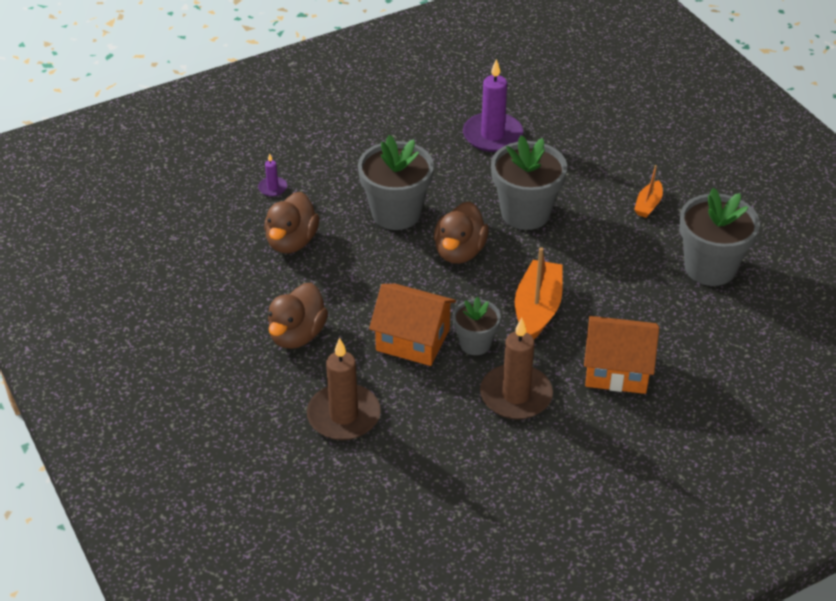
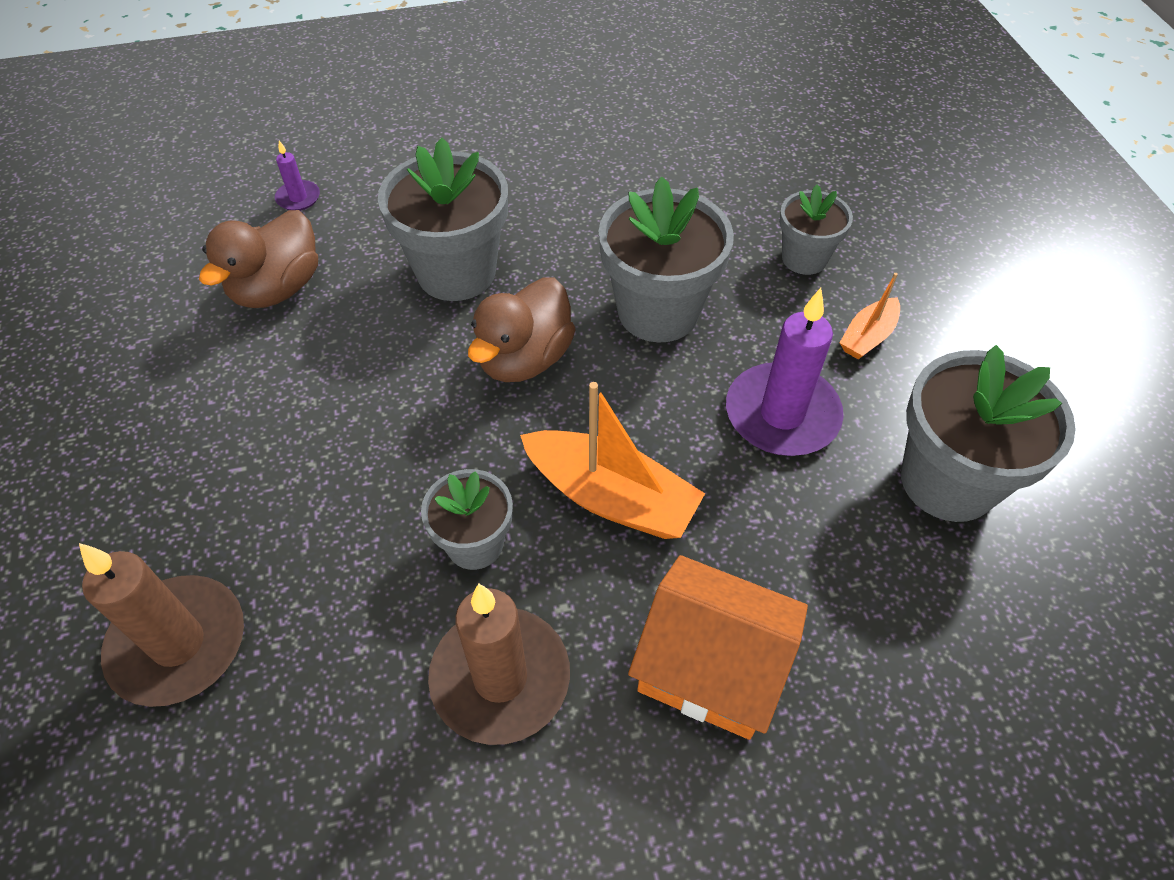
camera: 15 degrees right, 10 degrees up
brown duck [268,283,328,349] -> none
orange house [369,284,456,366] -> none
purple candle [463,59,523,152] -> purple candle moved to [726,288,844,456]
orange boat [515,247,563,339] -> orange boat turned 90 degrees clockwise [520,382,705,539]
none -> grey flower pot [779,184,853,275]

